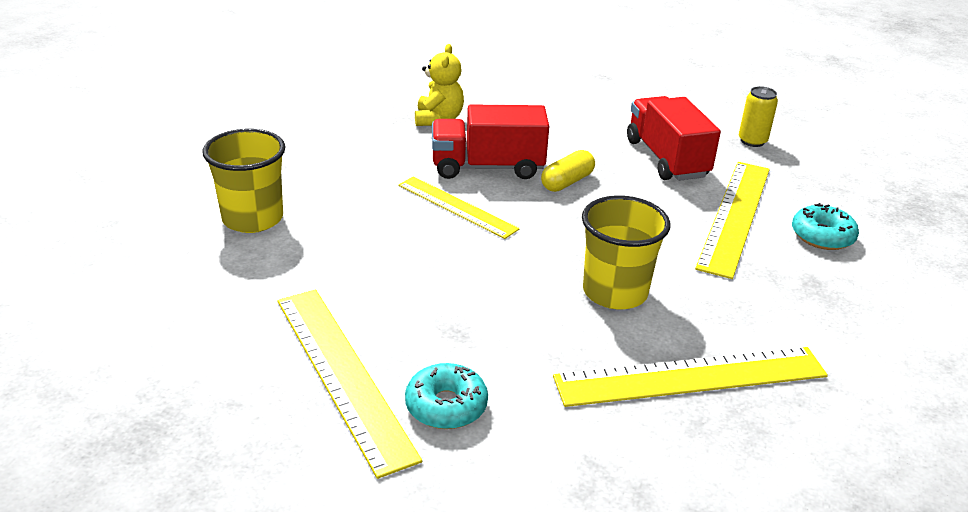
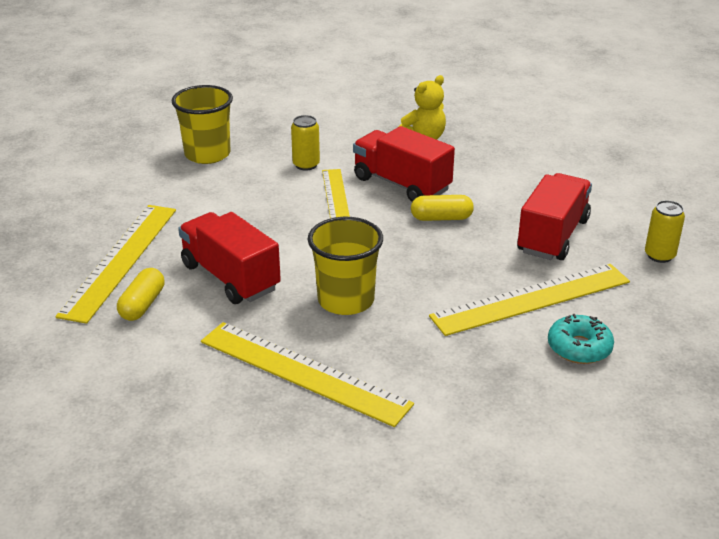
camera: 45 degrees right, 0 degrees up
turquoise donut [405,363,488,429] -> yellow capsule [117,268,165,321]
none -> red truck [178,212,281,304]
none -> yellow can [291,115,320,171]

